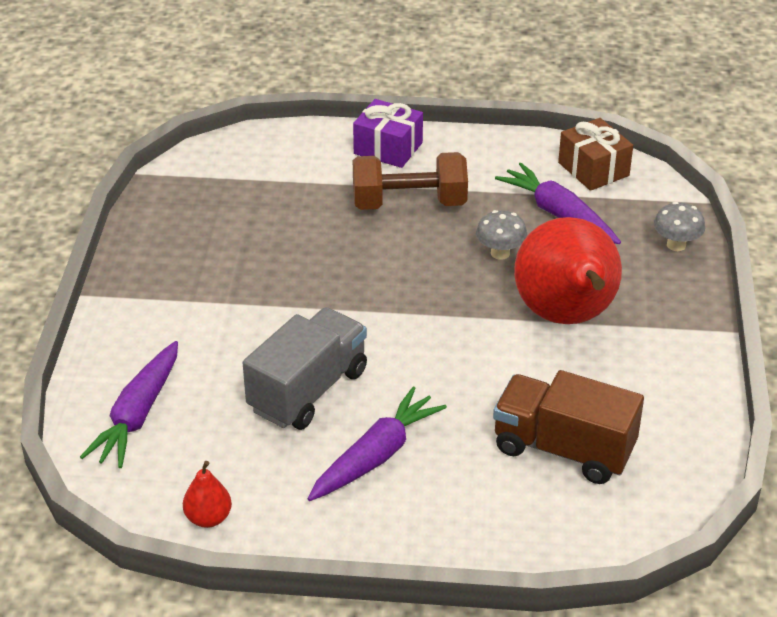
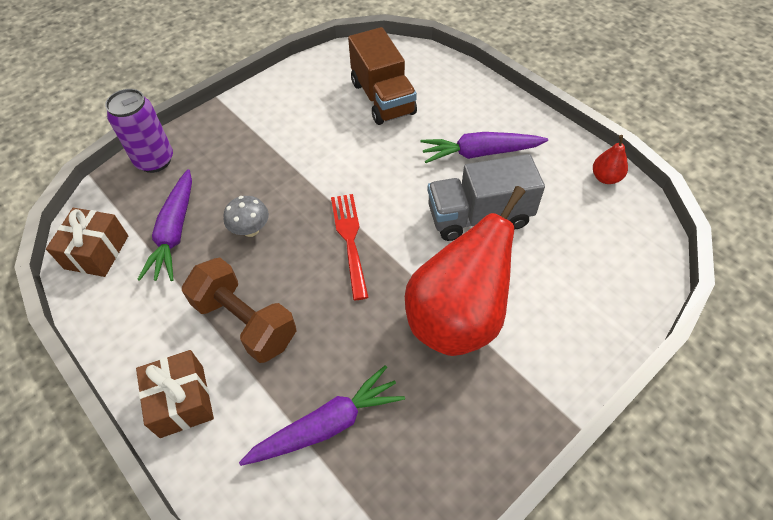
camera: 135 degrees left, 15 degrees up
purple carrot [80,341,178,468] -> purple carrot moved to [239,365,405,466]
purple gift [353,99,423,168] -> brown gift [136,350,214,438]
red pear [514,217,622,324] -> red pear moved to [405,186,525,356]
grey mushroom [654,202,705,251] -> purple can [105,89,173,173]
none -> red fork [331,194,369,300]

